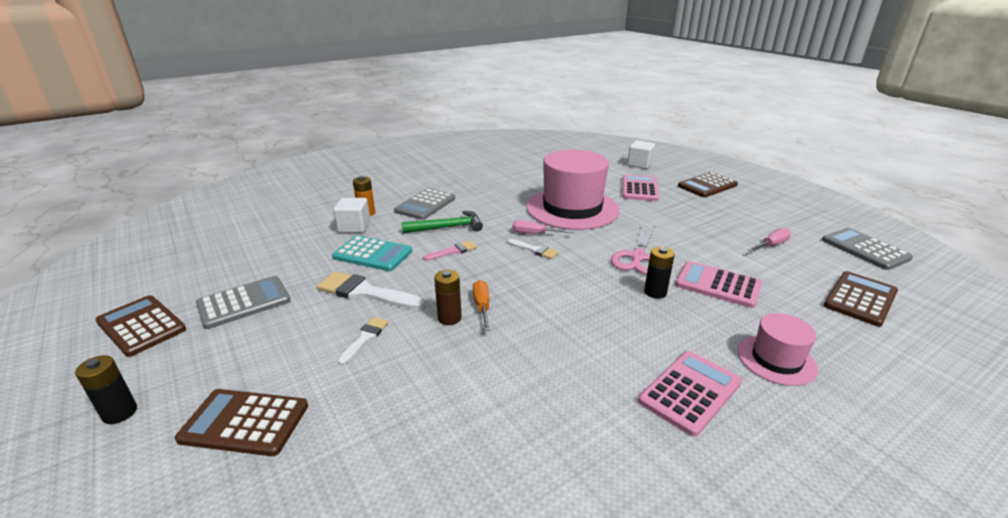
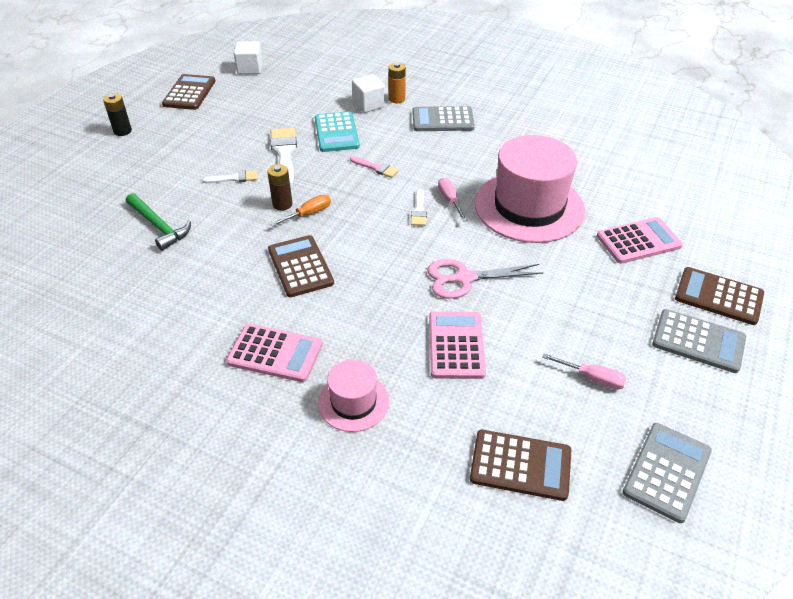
camera: 60 degrees right, 15 degrees up
brown calculator [175,389,308,456] -> brown calculator moved to [268,235,334,297]
grey calculator [196,276,291,329] -> grey calculator moved to [652,309,746,373]
green hammer [402,211,483,233] -> green hammer moved to [126,193,191,251]
white cube [627,140,655,169] -> white cube moved to [234,41,263,74]
black battery [644,247,675,299] -> none

